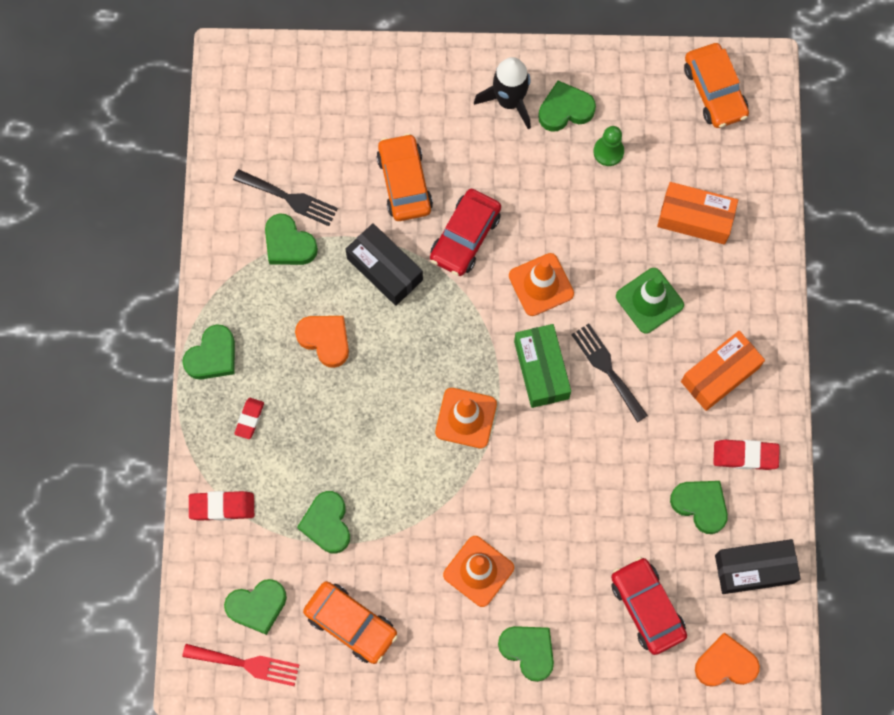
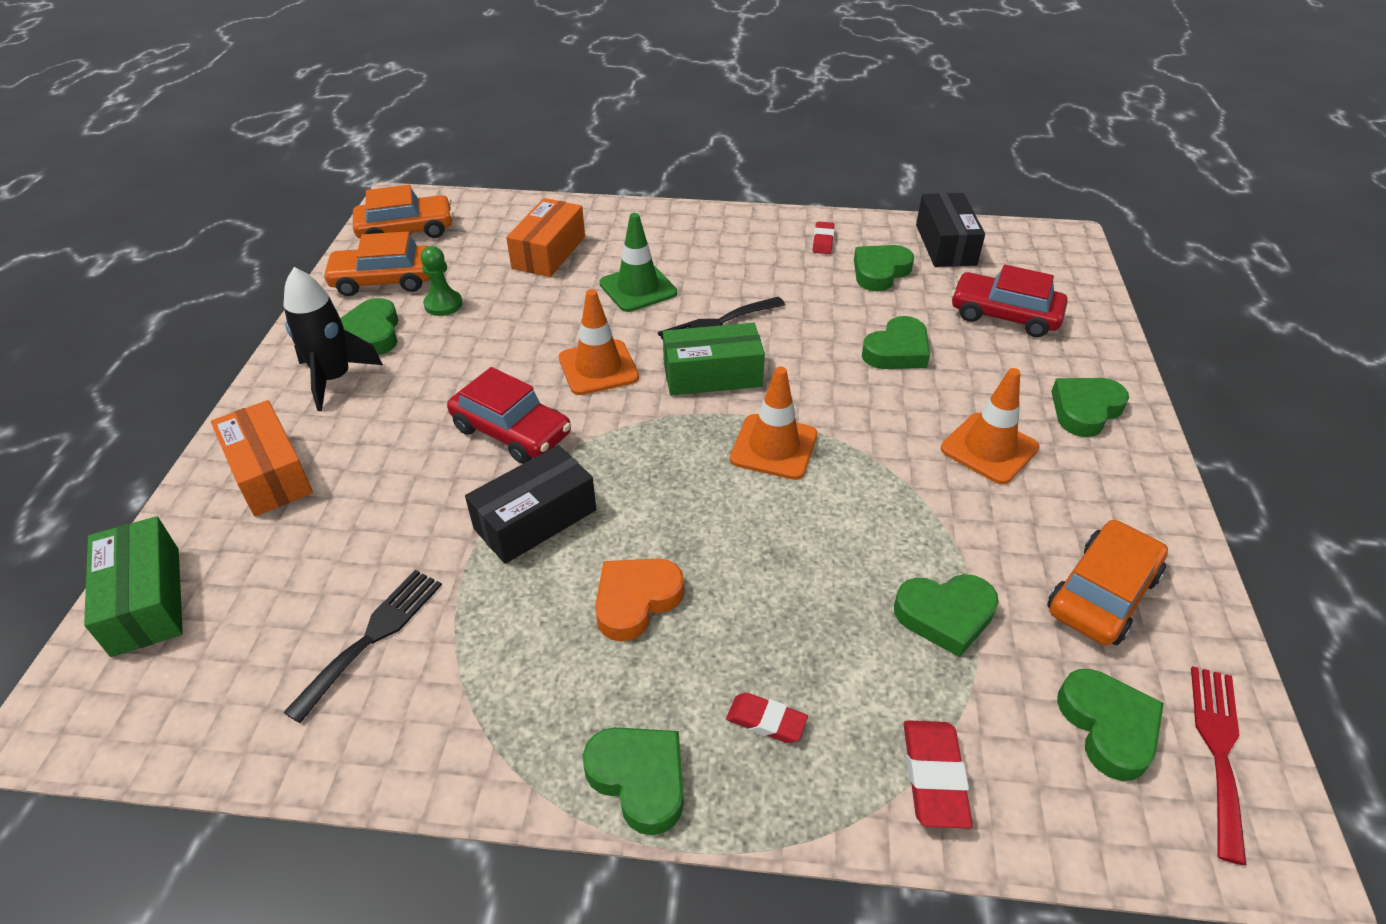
camera: 85 degrees left, 30 degrees down
green heart [265,214,318,265] -> green heart moved to [862,316,930,369]
orange car [376,133,433,221] -> orange car moved to [322,231,430,296]
red car [611,557,687,655] -> red car turned 45 degrees clockwise [951,265,1068,337]
orange box [681,331,765,411] -> orange box moved to [211,400,313,516]
orange heart [695,633,760,687] -> none
red eraser [713,440,780,470] -> red eraser [813,221,834,254], size x0.67
none -> green box [84,516,183,657]

